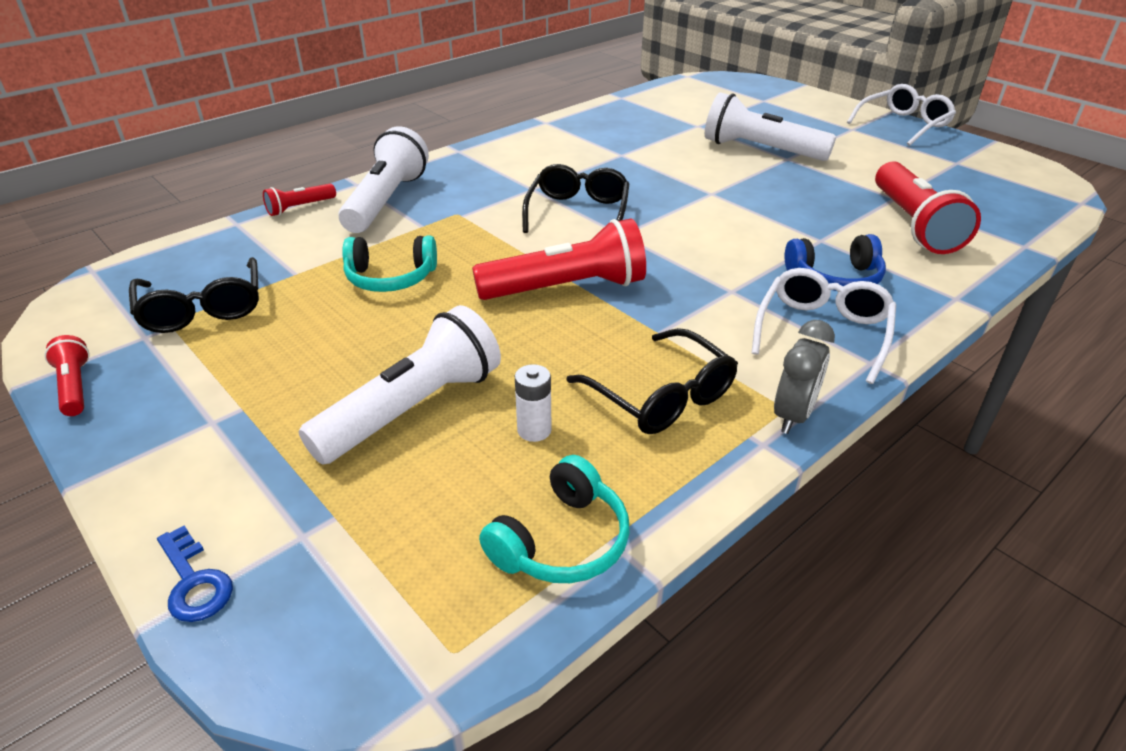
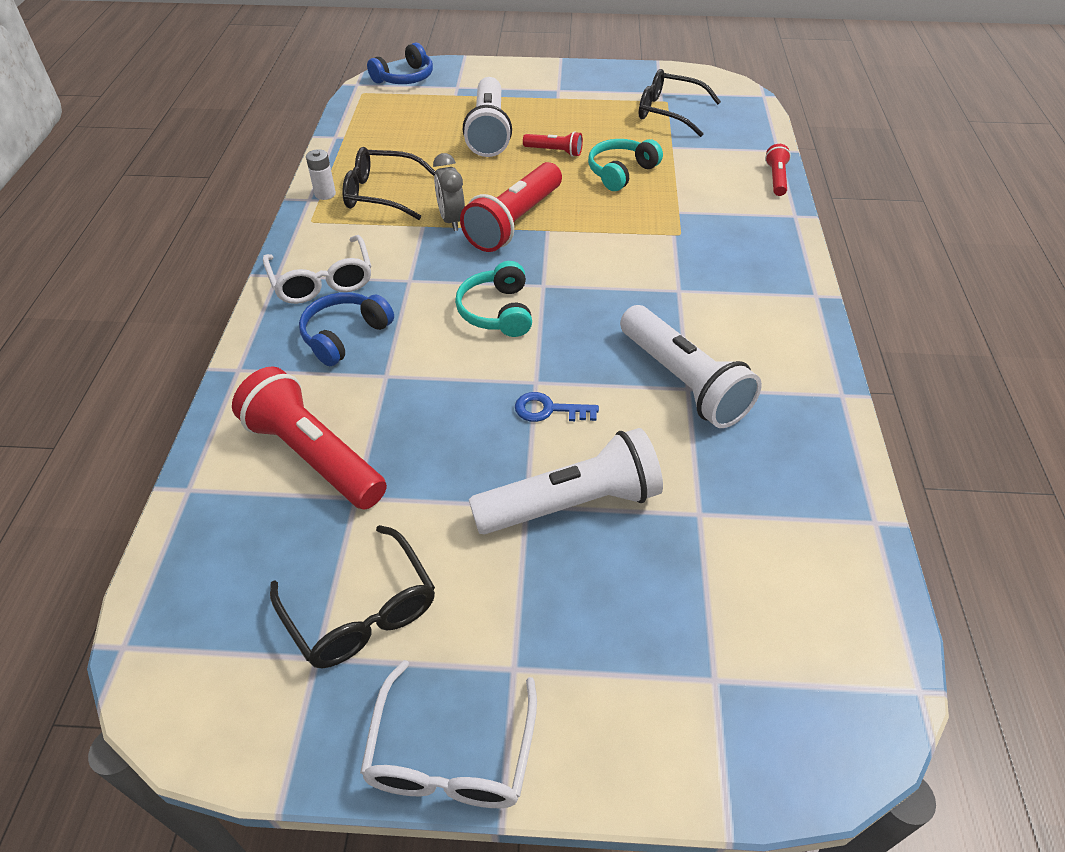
camera: 135 degrees right, 10 degrees up
red flashlight [44,335,90,416] -> red flashlight moved to [523,131,583,157]
blue key [157,526,233,622] -> blue key moved to [515,392,599,422]
white flashlight [338,126,429,233] -> white flashlight moved to [620,305,762,428]
turquoise headphones [479,455,630,583] -> turquoise headphones moved to [455,261,532,337]
white battery [515,364,552,442] -> white battery moved to [306,149,336,200]
black glasses [522,164,629,233] -> black glasses moved to [270,525,435,668]
grey clock [774,320,835,434] -> grey clock moved to [433,153,465,231]
none -> blue headphones [367,42,433,84]

